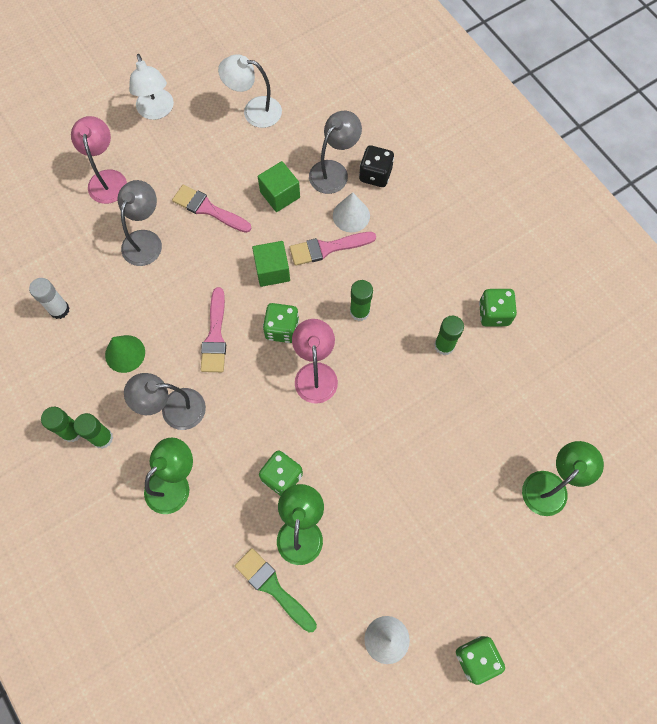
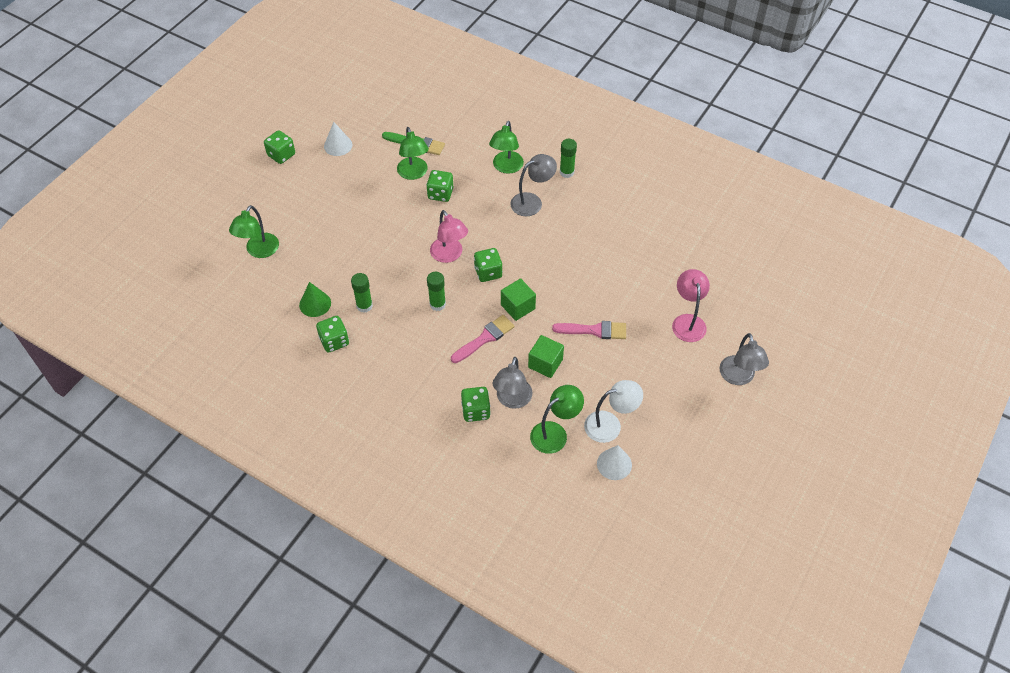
camera: 155 degrees right, 15 degrees down
white glue stick [29,278,70,319] -> none
green glue stick [41,407,81,442] -> none
pink lamp [71,116,127,204] -> pink lamp turned 150 degrees counterclockwise [672,269,710,342]
green cone [105,335,145,373] -> green cone moved to [299,282,331,317]
grey lamp [117,180,162,266] -> grey lamp moved to [720,333,769,385]
white lamp [129,54,174,120] -> none
pink brush [201,287,226,372] -> none
white cone [333,192,370,233] -> white cone moved to [597,445,632,480]
black dice [359,145,394,187] -> green dice [461,387,491,422]
none -> green lamp [530,385,584,454]

